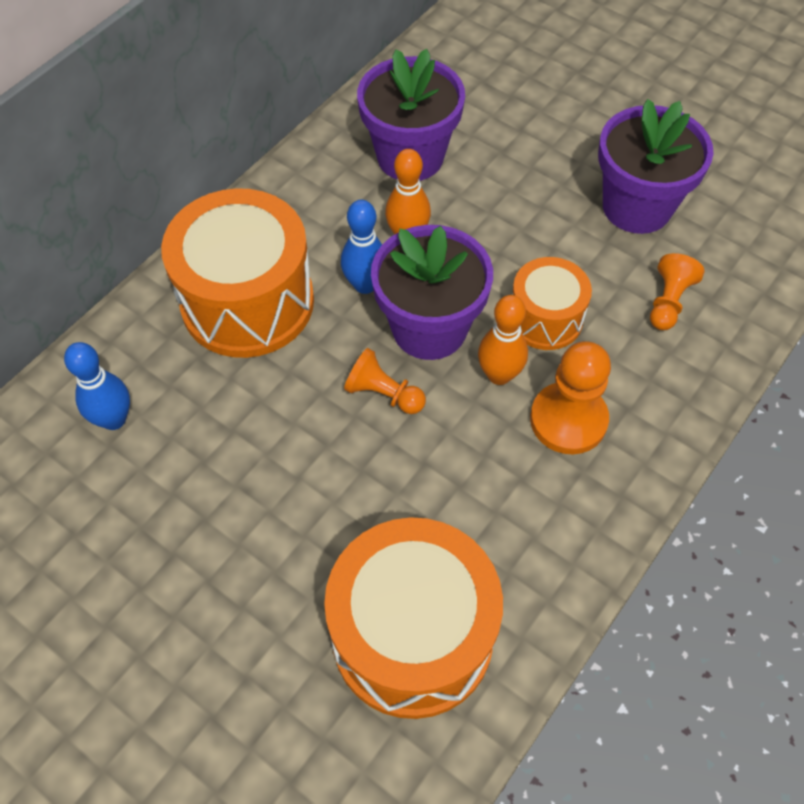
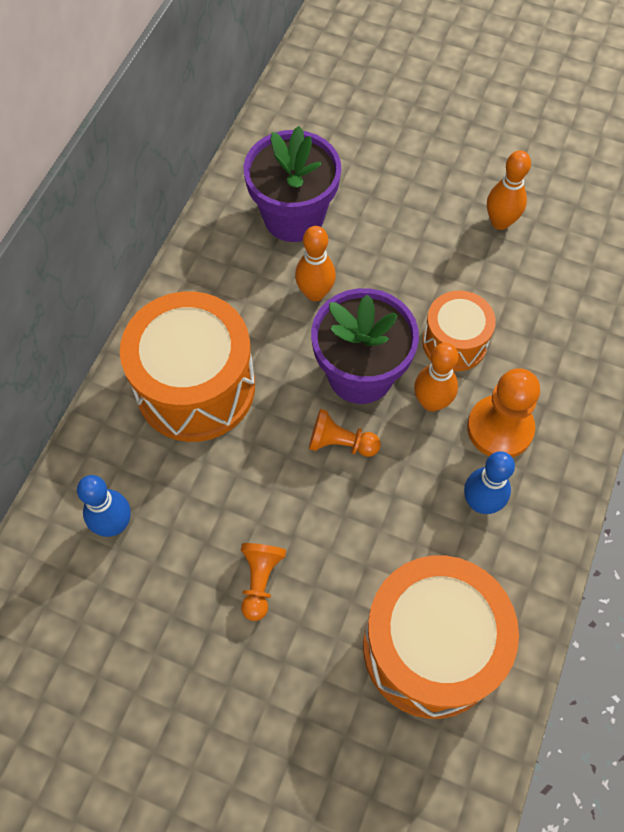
camera: 15 degrees left, 5 degrees up
blue bowling pin [341,200,382,294] -> blue bowling pin moved to [464,451,515,514]
purple flower pot [598,99,714,234] -> orange bowling pin [487,150,531,230]
orange pawn [650,253,704,330] -> orange pawn moved to [241,543,286,621]

